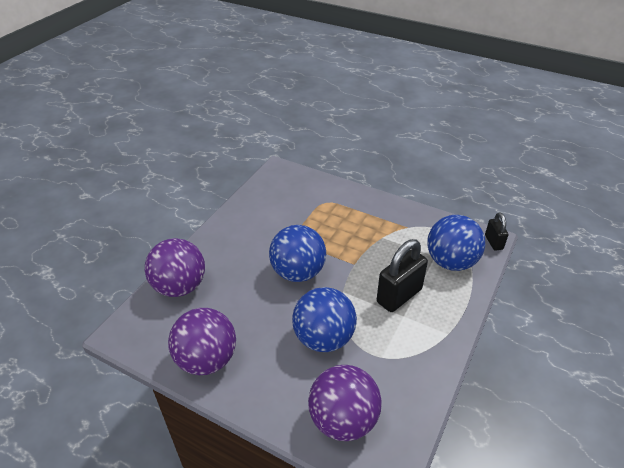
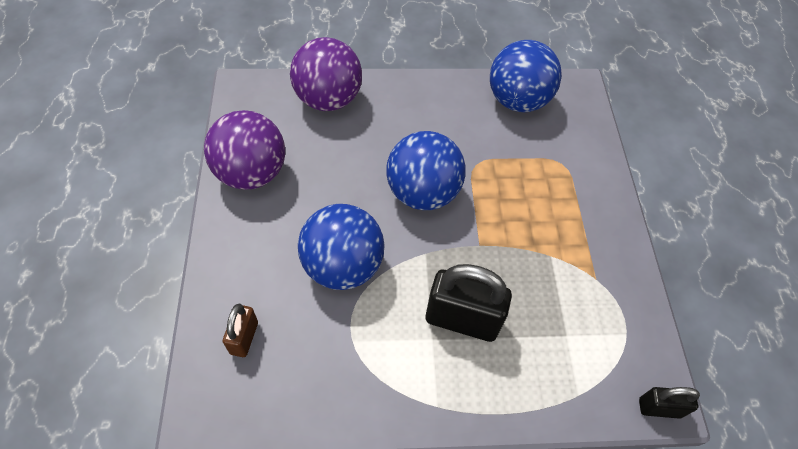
camera: 55 degrees right, 15 degrees up
purple ball [308,365,382,441] -> brown padlock [223,303,258,357]
blue ball [427,215,485,271] -> blue ball moved to [490,40,562,112]
black padlock [485,212,509,251] -> black padlock turned 45 degrees clockwise [639,387,700,419]

